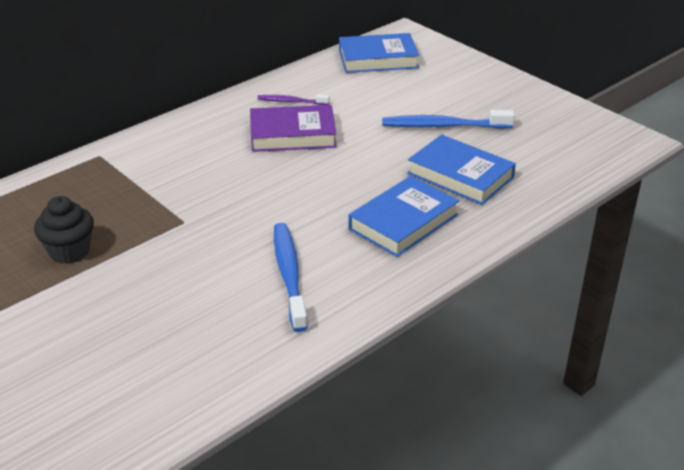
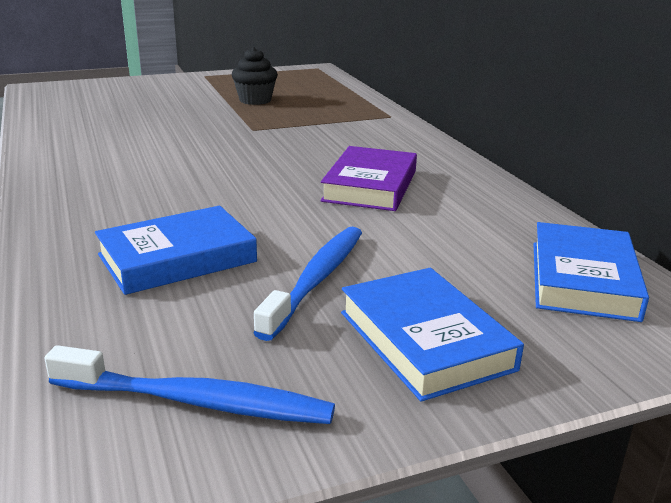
camera: 110 degrees right, 10 degrees down
purple toothbrush [257,94,330,105] -> none
blue toothbrush [274,223,308,332] -> blue toothbrush moved to [45,345,335,424]
blue book [348,176,459,257] -> blue book moved to [341,268,524,402]

